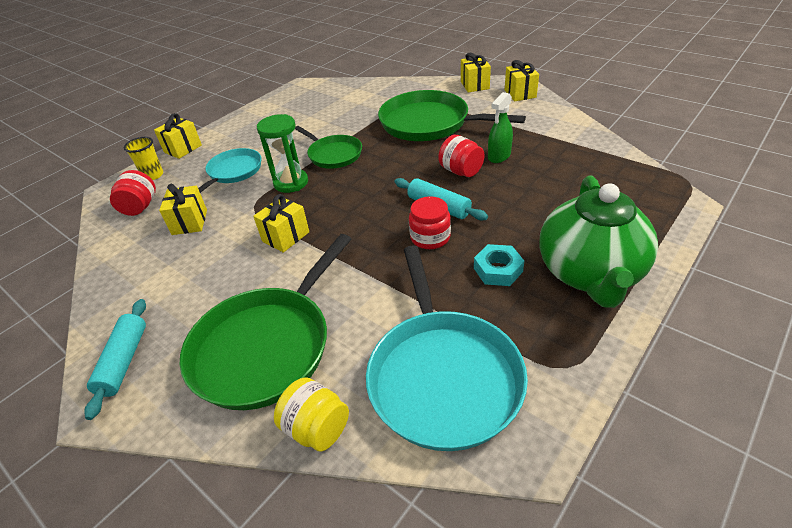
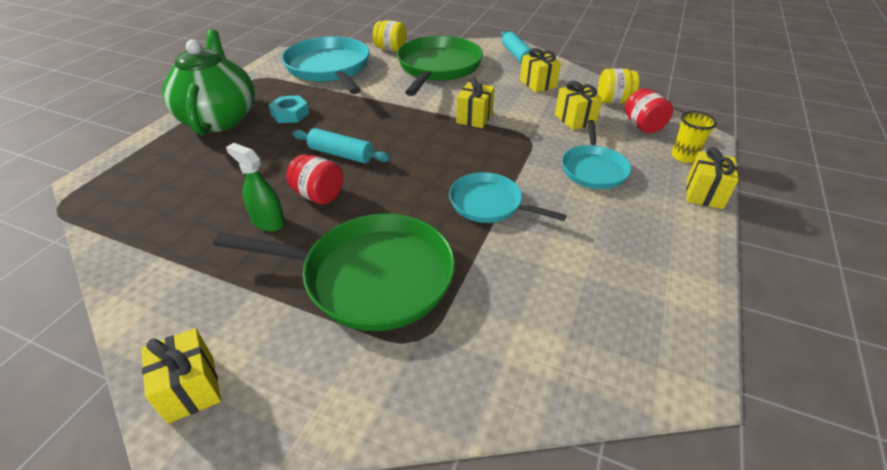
camera: 160 degrees right, 0 degrees up
green hourglass [257,114,308,193] -> none
green pan [295,126,362,169] -> turquoise pan [449,172,567,223]
red jar [409,196,451,249] -> none
yellow gift [461,53,491,93] -> yellow gift moved to [520,48,561,92]
green spray bottle [488,92,513,163] -> green spray bottle turned 75 degrees counterclockwise [226,143,285,231]
none -> yellow jar [598,68,639,104]

